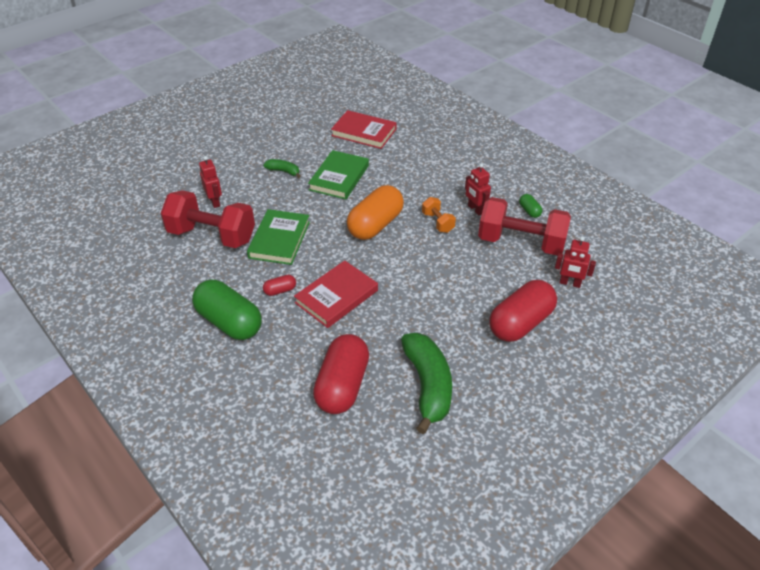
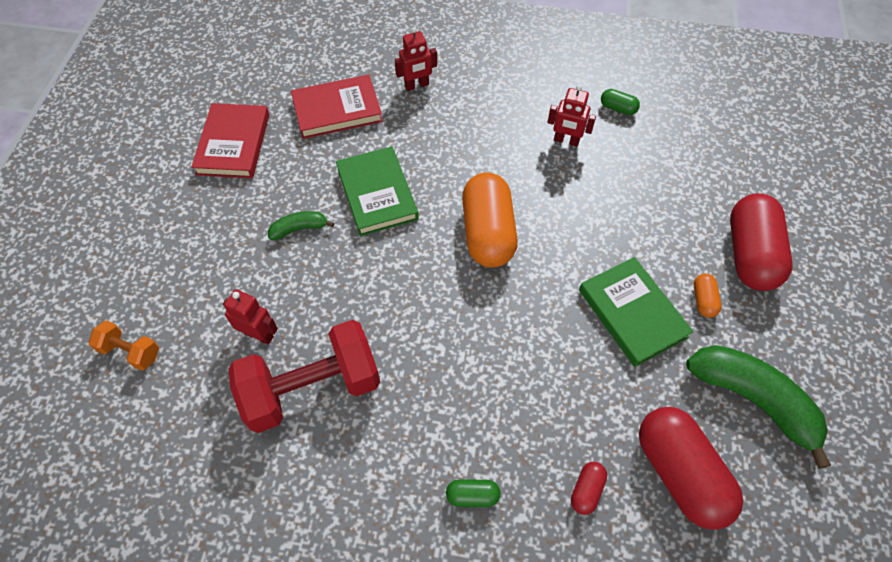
camera: 40 degrees left, 15 degrees up
green capsule [192,280,262,340] -> green capsule [446,480,501,507], size x0.43
green book [247,209,310,265] -> green book moved to [579,257,693,367]
red capsule [263,275,296,296] -> red capsule moved to [571,462,607,515]
red book [294,260,378,328] -> red book moved to [191,103,269,178]
orange dumbbell [422,197,456,233] -> orange dumbbell moved to [88,320,159,371]
red dumbbell [478,197,571,256] -> none
red robot [555,236,596,288] -> red robot moved to [395,27,437,91]
none -> orange capsule [694,274,722,318]

